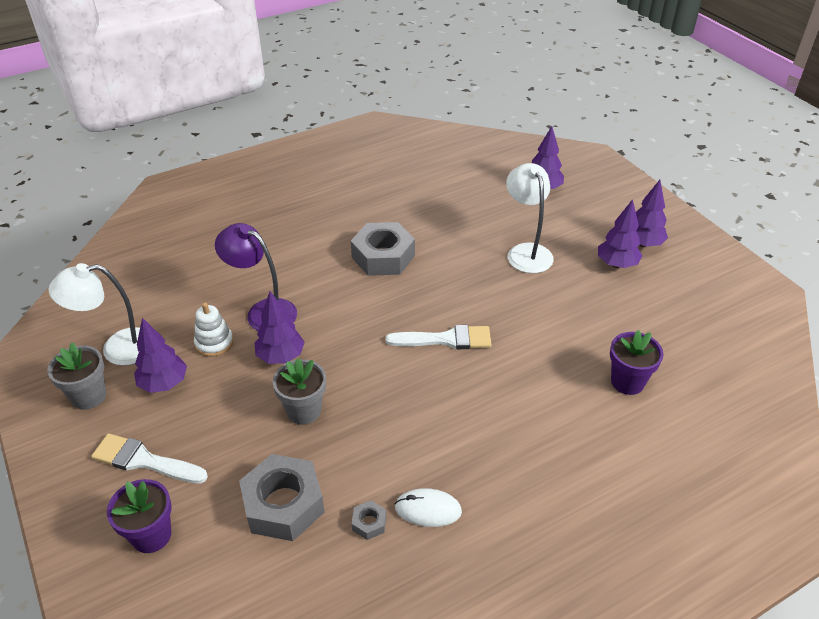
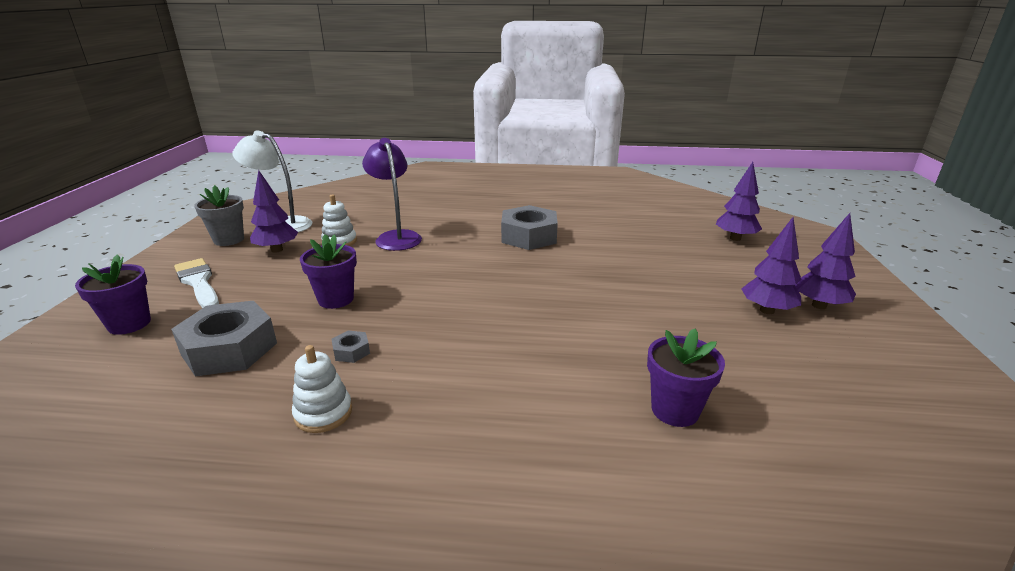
camera: 35 degrees right, 15 degrees down
purple tree [255,291,305,364] -> none
grey flower pot [273,358,326,425] -> purple flower pot [300,234,357,309]
grey nut [352,500,386,540] -> grey nut moved to [332,331,370,363]
white brush [386,325,492,349] -> none
white mouse [395,488,462,527] -> white stacking toy [292,345,352,433]
white lamp [506,163,554,273] -> none

